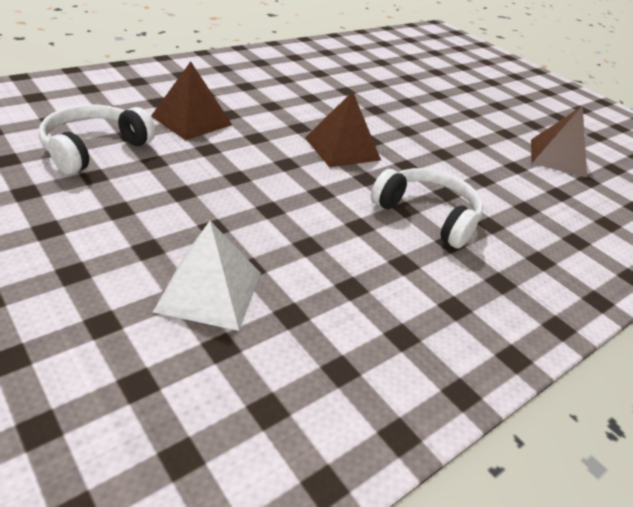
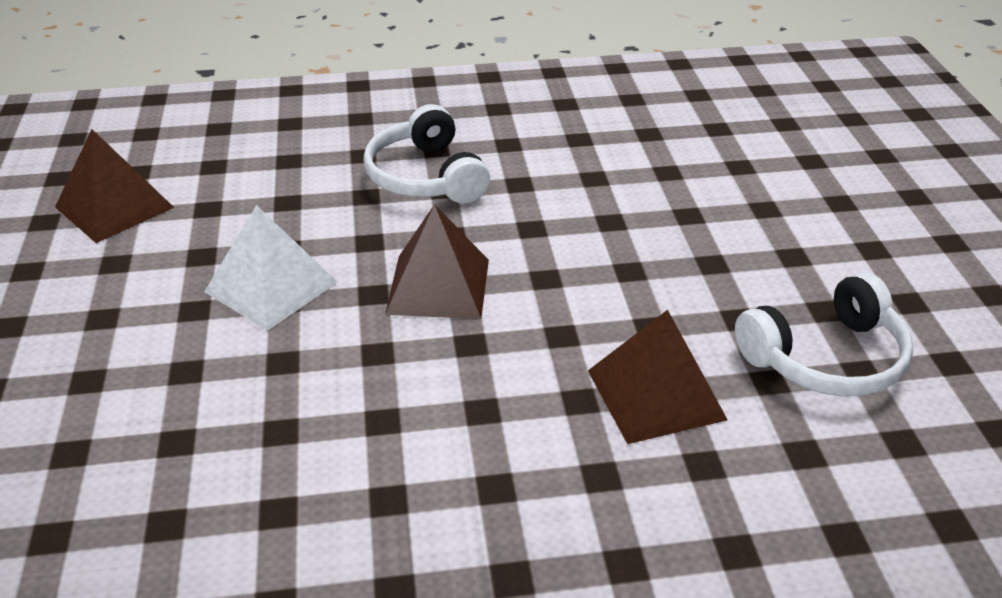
camera: 145 degrees left, 0 degrees up
white pyramid [153,221,261,331] -> white pyramid moved to [204,205,338,331]

